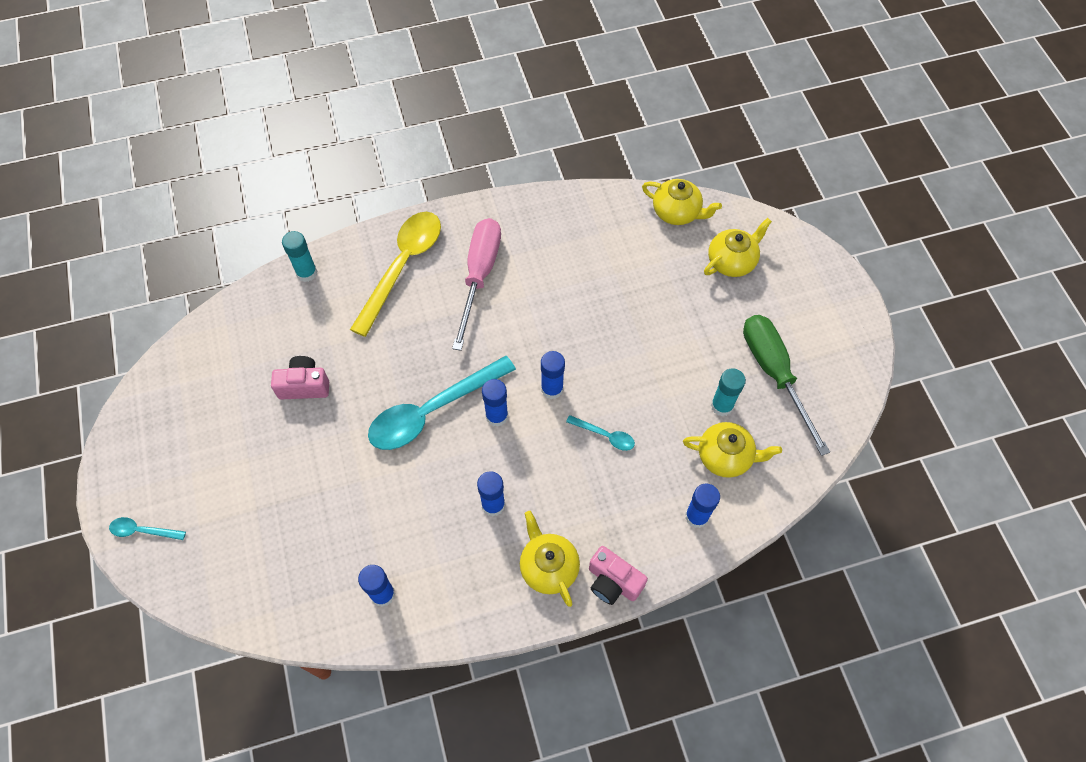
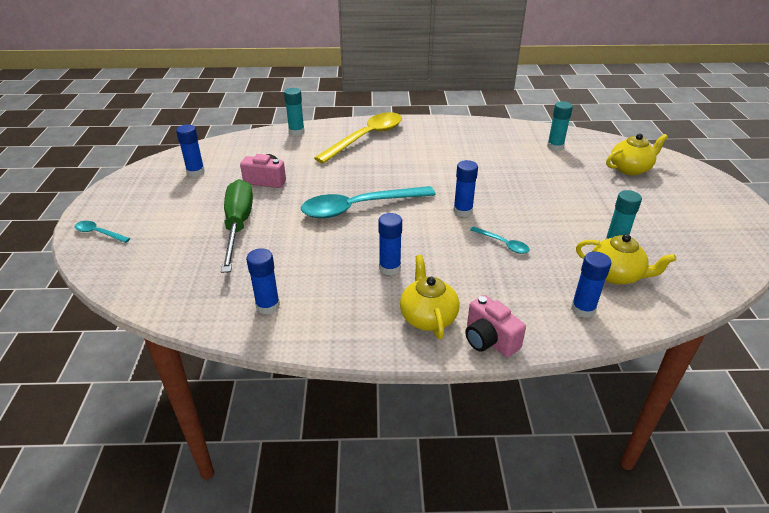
camera: 15 degrees right, 25 degrees down
pink screwdriver [452,218,501,351] -> none
blue glue stick [482,379,508,427] -> blue glue stick moved to [176,125,205,177]
yellow teapot [642,179,722,225] -> none
green screwdriver [743,315,830,456] -> green screwdriver moved to [221,179,253,273]
none -> turquoise glue stick [547,101,573,151]

